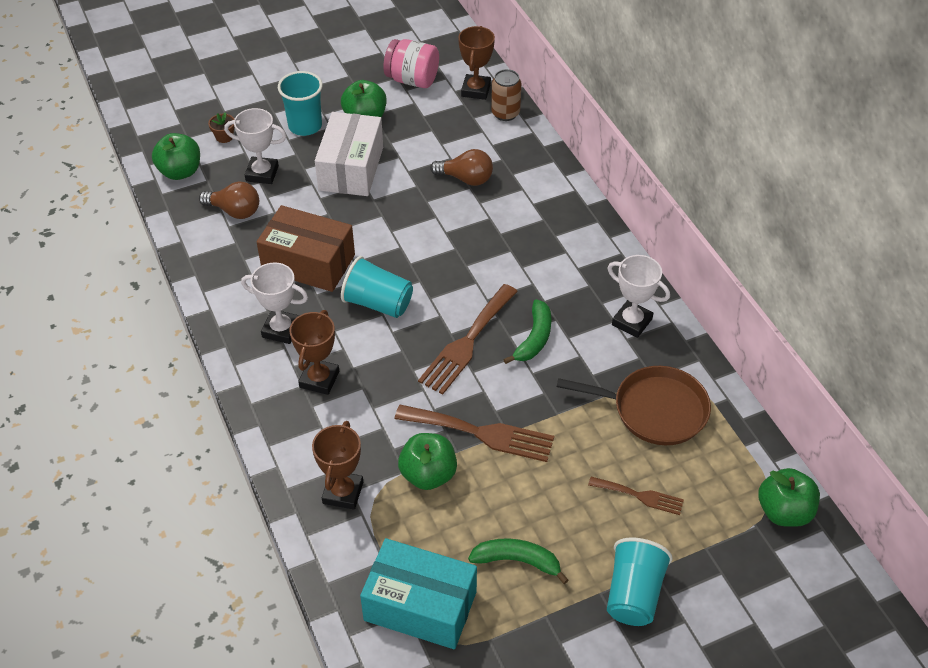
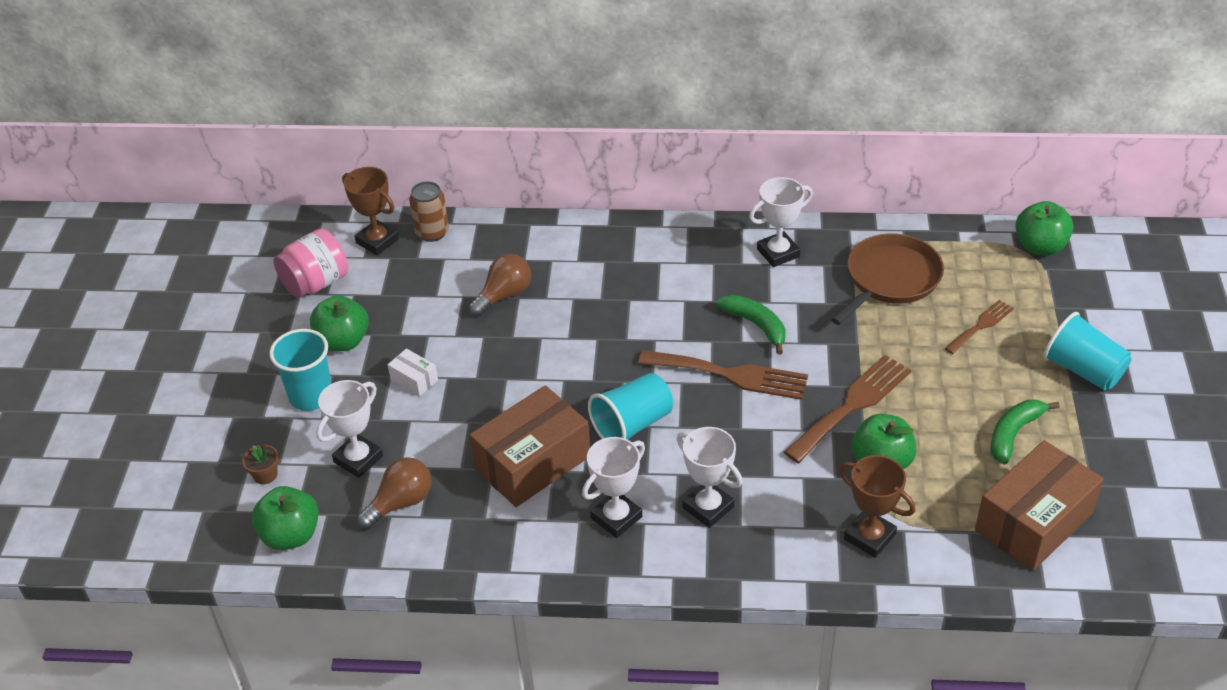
camera: 60 degrees left, 5 degrees down
brown trophy [289,310,339,395] -> white trophy [677,427,743,528]
white box [315,112,383,196] -> white box [388,348,438,396], size x0.44
turquoise box [360,538,477,649] -> brown box [975,440,1104,571]
brown fork [418,284,518,394] -> brown fork turned 45 degrees counterclockwise [638,350,808,400]

